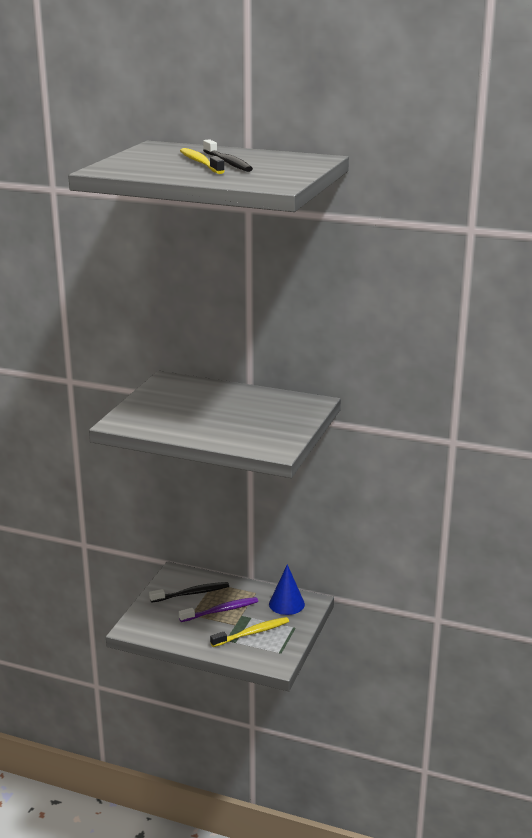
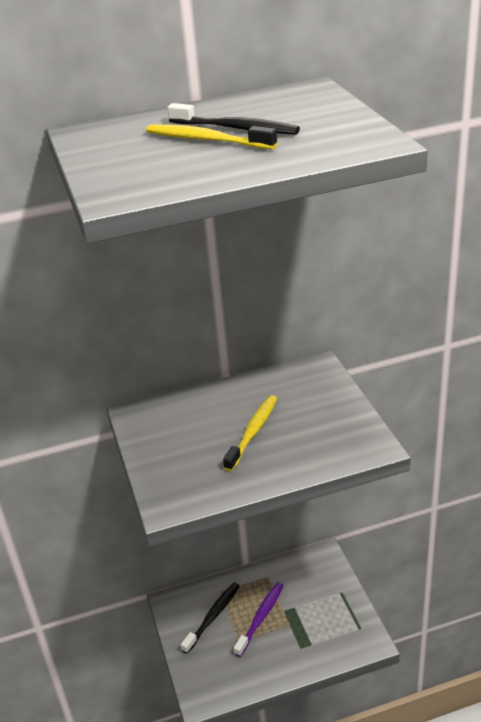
camera: 35 degrees left, 10 degrees up
yellow toothbrush [210,617,289,647] -> yellow toothbrush moved to [223,395,277,471]
blue cone [269,564,305,615] -> none

